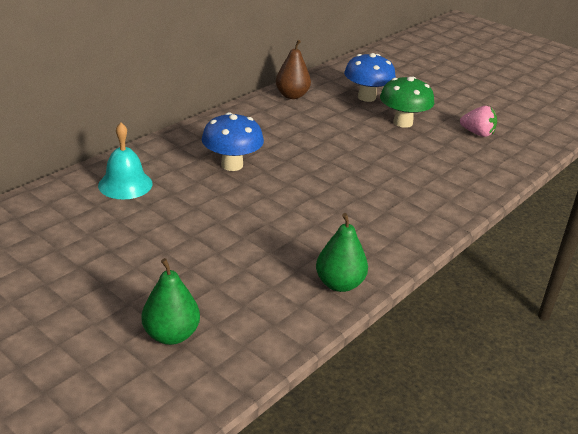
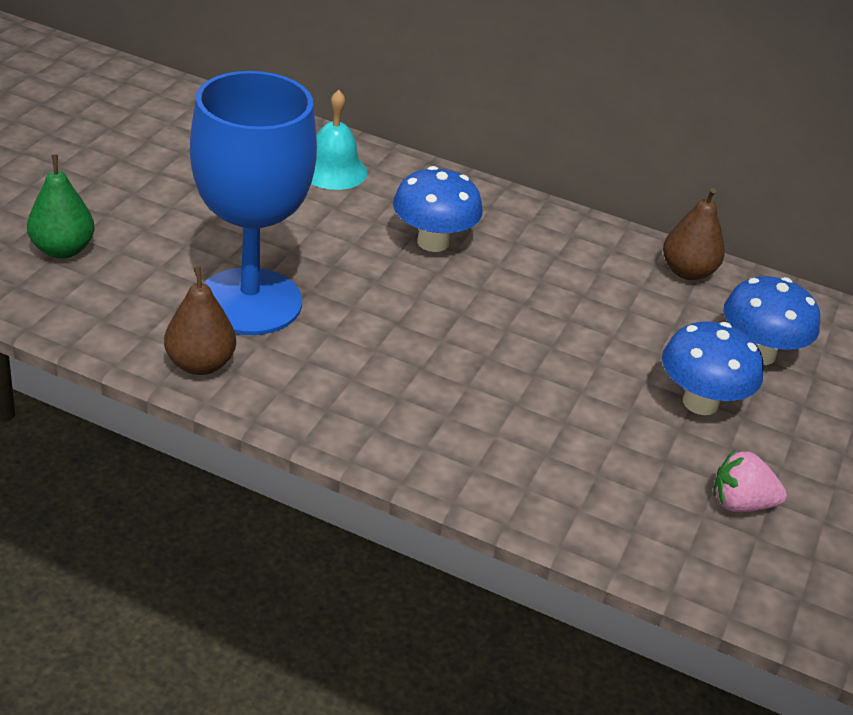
camera: 70 degrees right, 5 degrees up
green pear [316,213,368,292] -> brown pear [164,266,236,375]
green mushroom [380,76,434,128] -> blue mushroom [662,321,764,415]
pink strawberry [460,106,497,137] -> pink strawberry turned 90 degrees clockwise [713,450,787,512]
none -> blue goblet [190,71,317,335]

